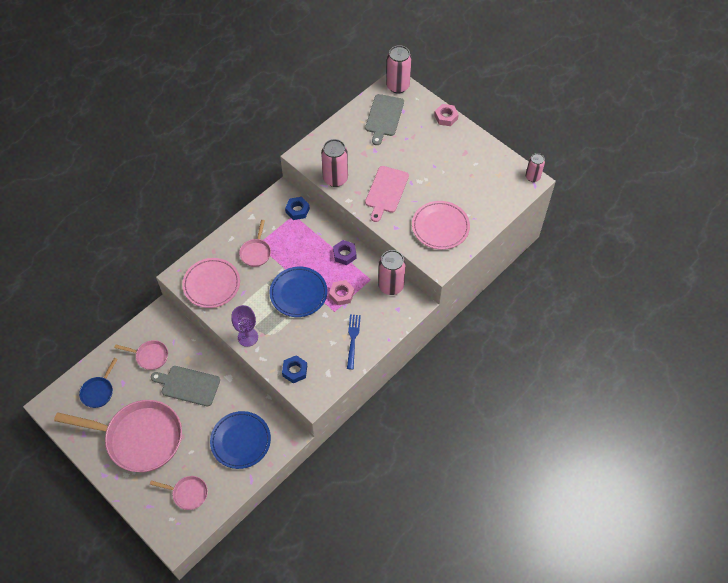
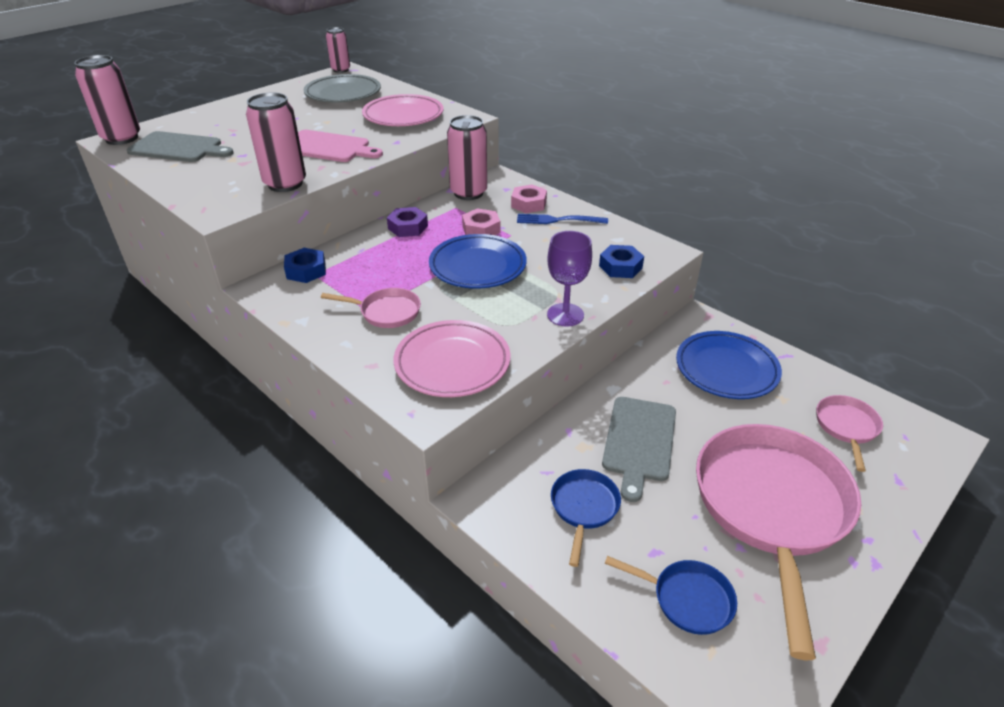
camera: 90 degrees left, 20 degrees down
pink pan [114,340,168,370] -> blue pan [551,469,621,567]
pink nut [434,104,459,126] -> pink nut moved to [511,184,547,213]
none -> grey plate [303,74,381,103]

